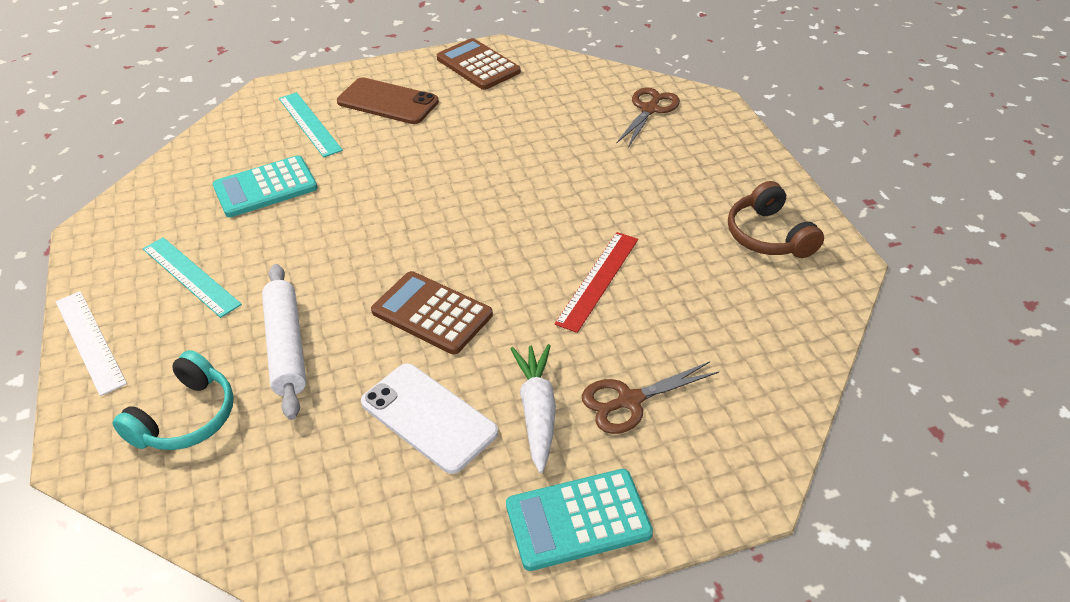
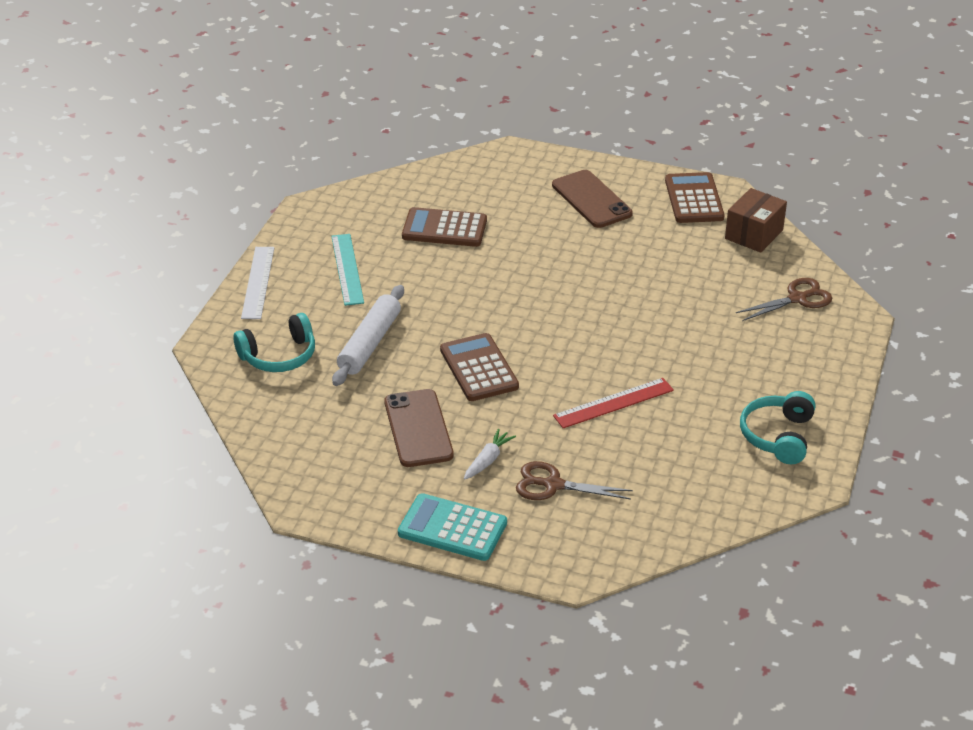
camera: 35 degrees right, 5 degrees down
turquoise calculator [213,155,318,217] -> brown calculator [402,207,487,247]
turquoise ruler [279,92,343,157] -> none
white phone [361,363,498,474] -> brown phone [384,389,454,467]
white carrot [511,344,556,473] -> white carrot [464,429,516,480], size x0.65
brown headphones [728,181,824,258] -> turquoise headphones [740,391,815,464]
none -> brown box [725,188,787,253]

